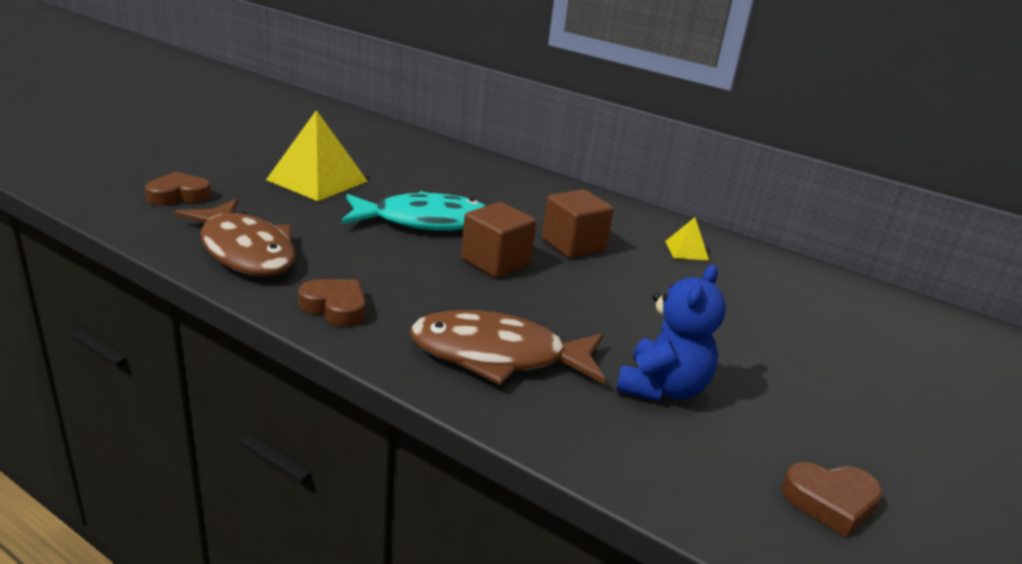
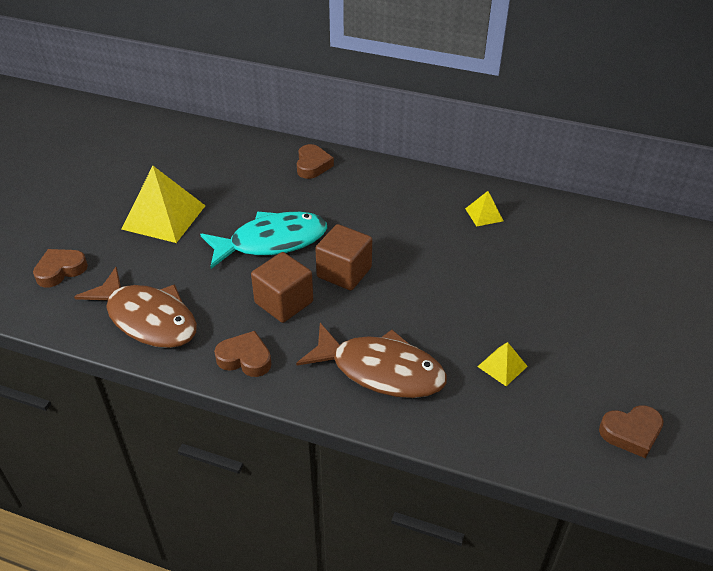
camera: 10 degrees left, 15 degrees up
brown fish [410,310,605,385] -> brown fish turned 150 degrees counterclockwise [296,323,447,398]
brown cube [542,189,614,258] -> brown cube moved to [251,252,313,323]
blue teddy bear [616,265,726,401] -> yellow pyramid [477,342,528,386]
none -> brown heart [297,144,334,179]

